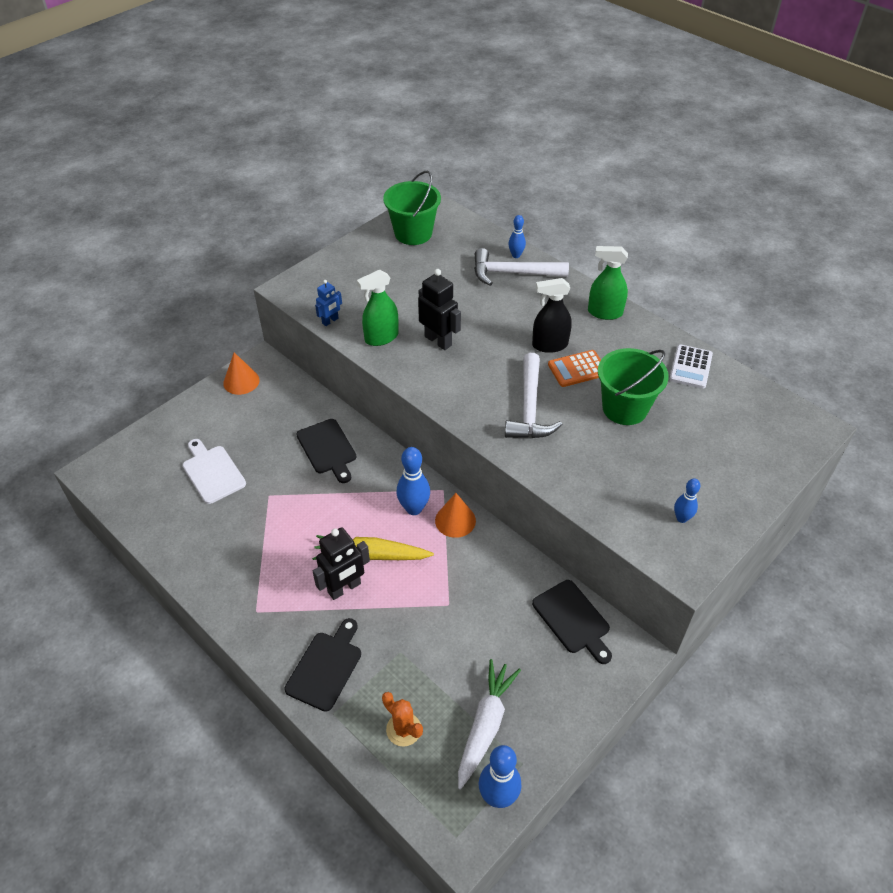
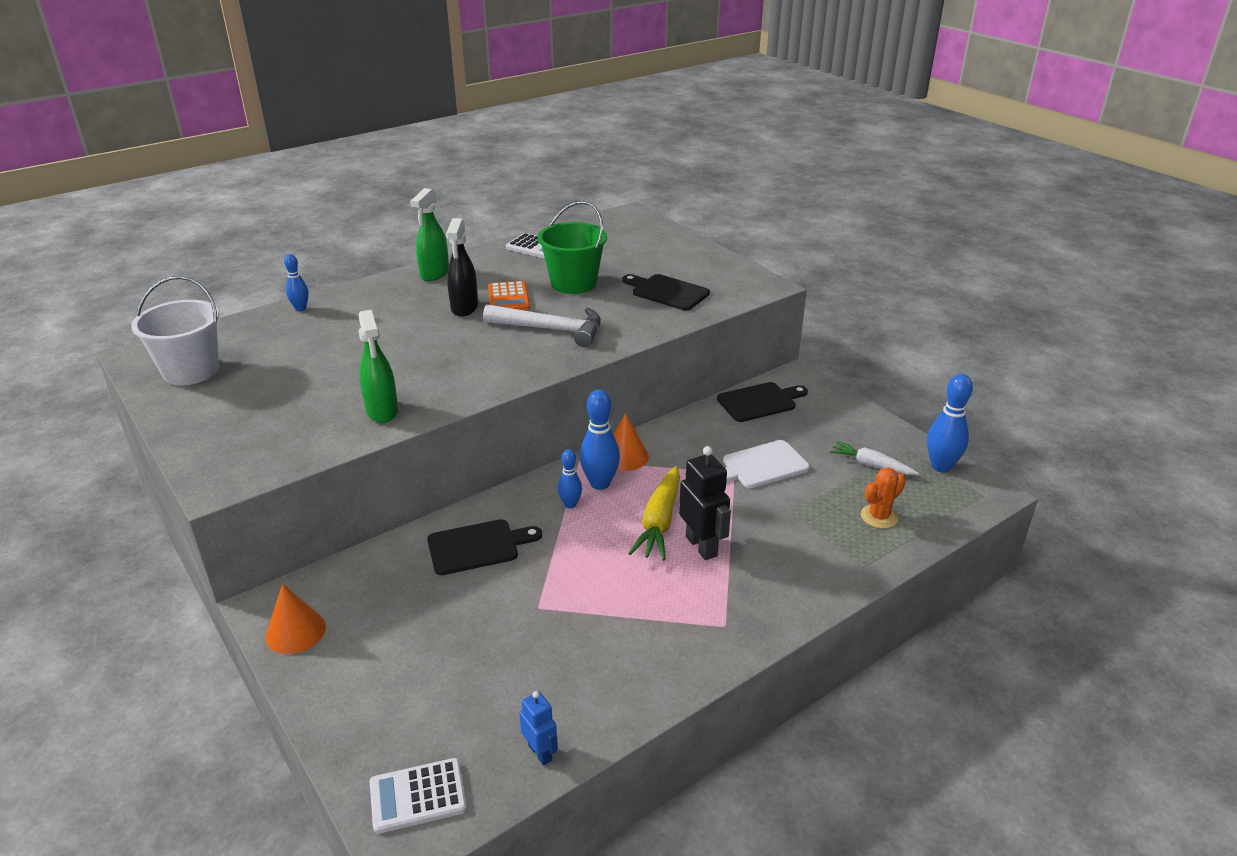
camera: 80 degrees left, 15 degrees down
white cutting board [183,439,246,504] -> white cutting board moved to [723,440,810,488]
black cutting board [285,618,361,712] -> black cutting board moved to [622,274,710,311]
blue robot [315,280,342,326] -> blue robot moved to [519,691,558,766]
green bucket [383,171,441,245] -> white bucket [131,276,219,385]
black robot [418,269,461,350] -> none
white carrot [458,659,521,790] -> white carrot [830,441,919,475], size x0.66
white hammer [474,248,569,286] -> none
blue bowling pin [674,478,700,523] -> blue bowling pin moved to [558,449,582,508]
none -> white calculator [370,758,467,834]

